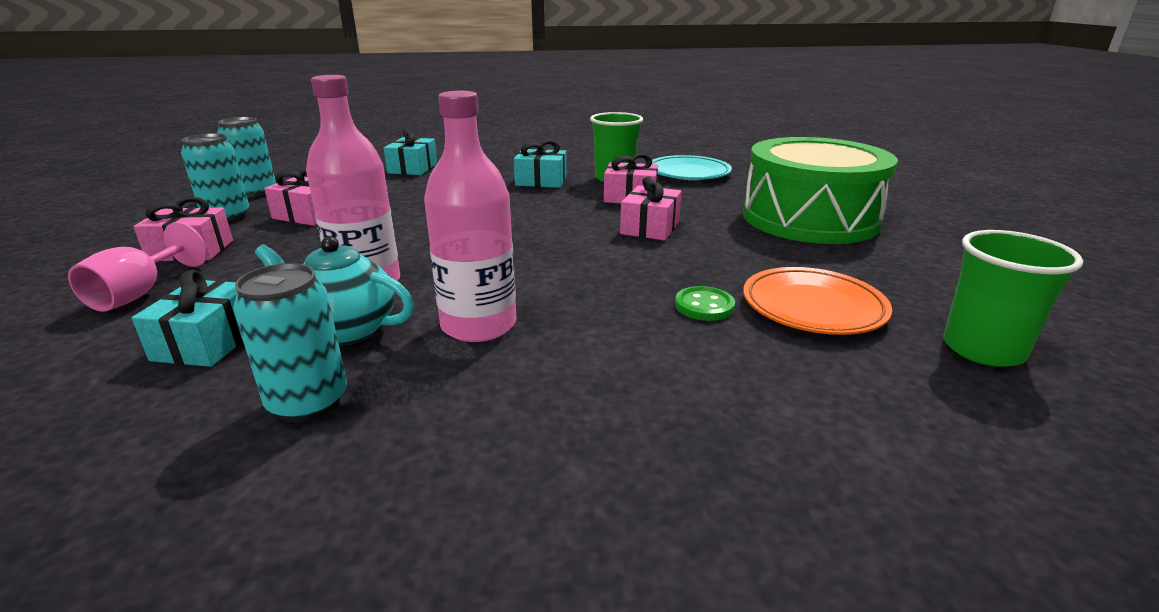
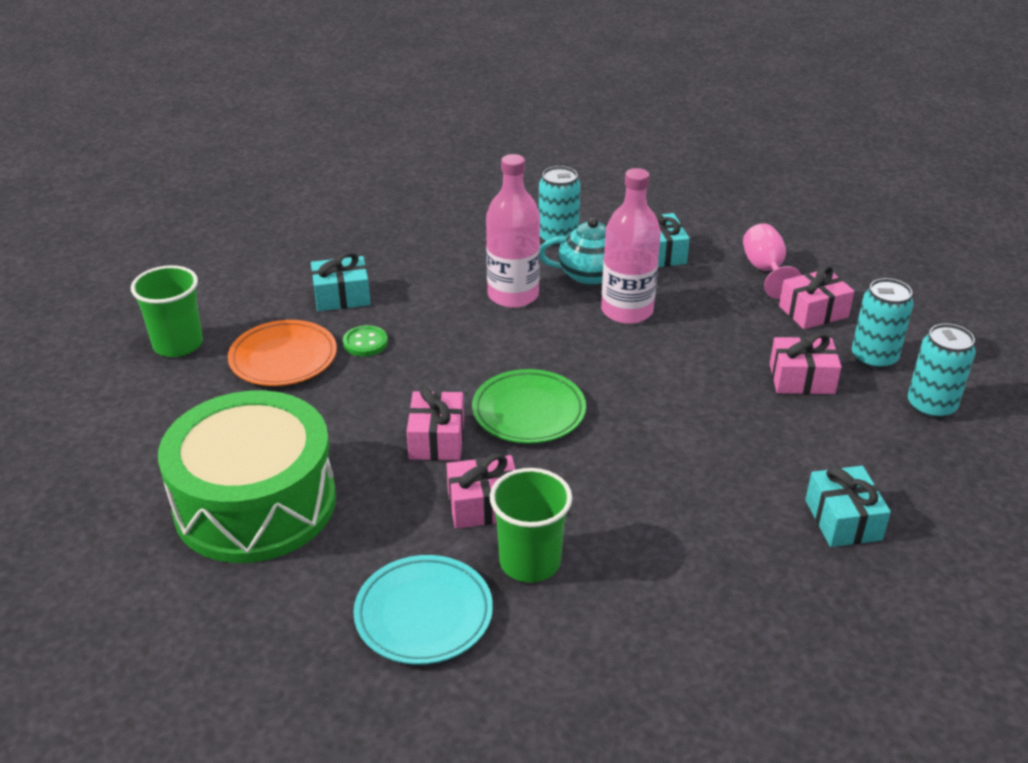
camera: 160 degrees right, 10 degrees up
turquoise gift [514,140,567,188] -> turquoise gift moved to [311,252,371,311]
none -> green plate [472,369,586,443]

